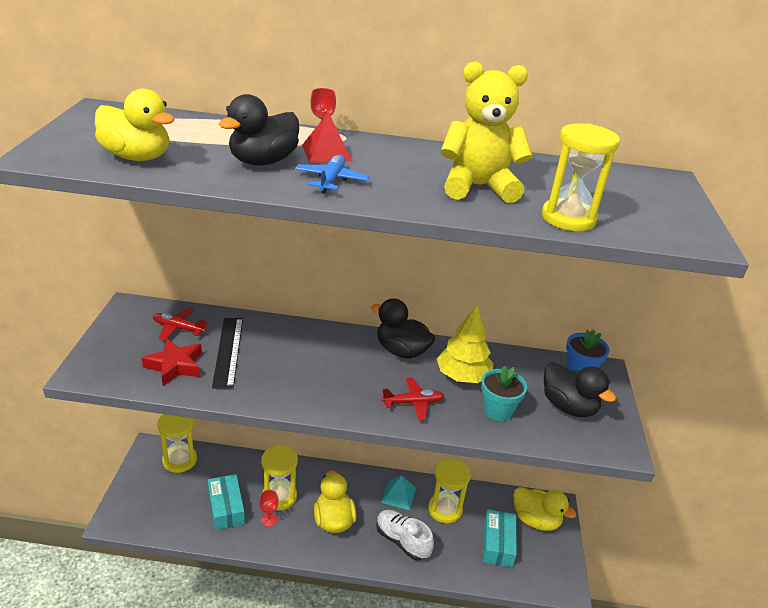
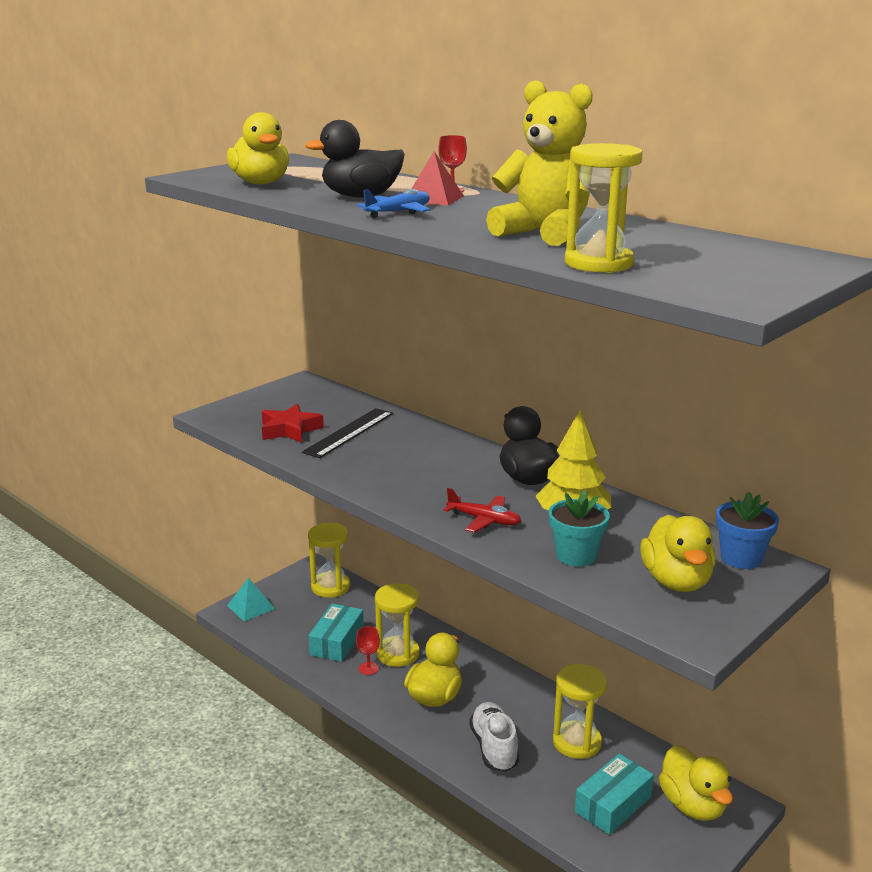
camera: 40 degrees right, 10 degrees down
red plane [153,307,209,340] -> none
turquoise pyramid [381,475,416,510] -> turquoise pyramid moved to [227,578,275,622]
black duck [544,362,616,417] -> yellow duck [640,515,716,592]

